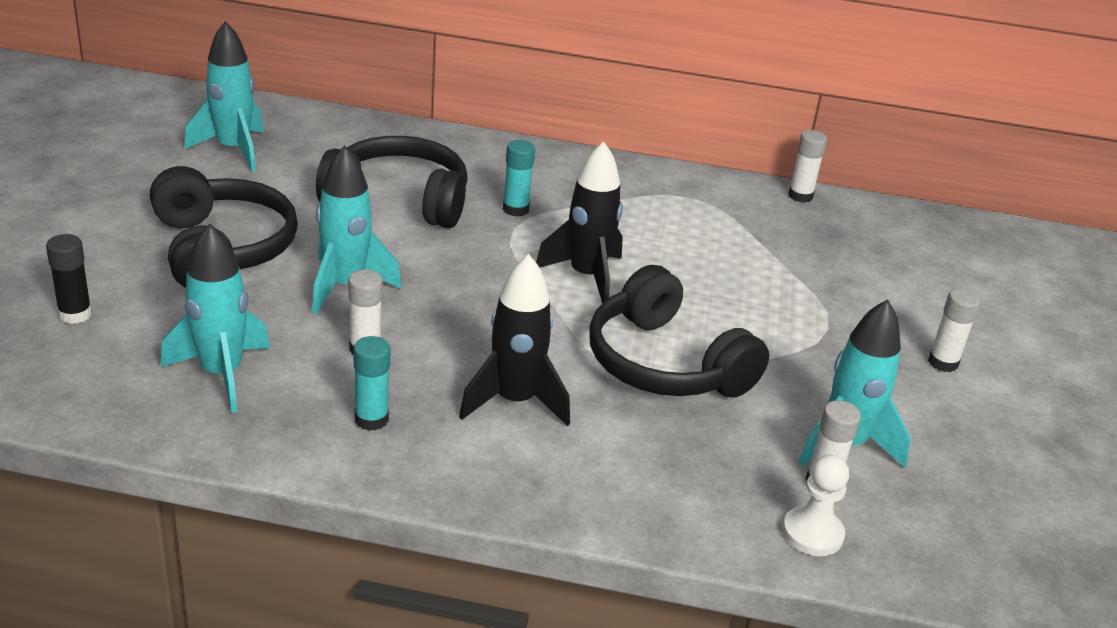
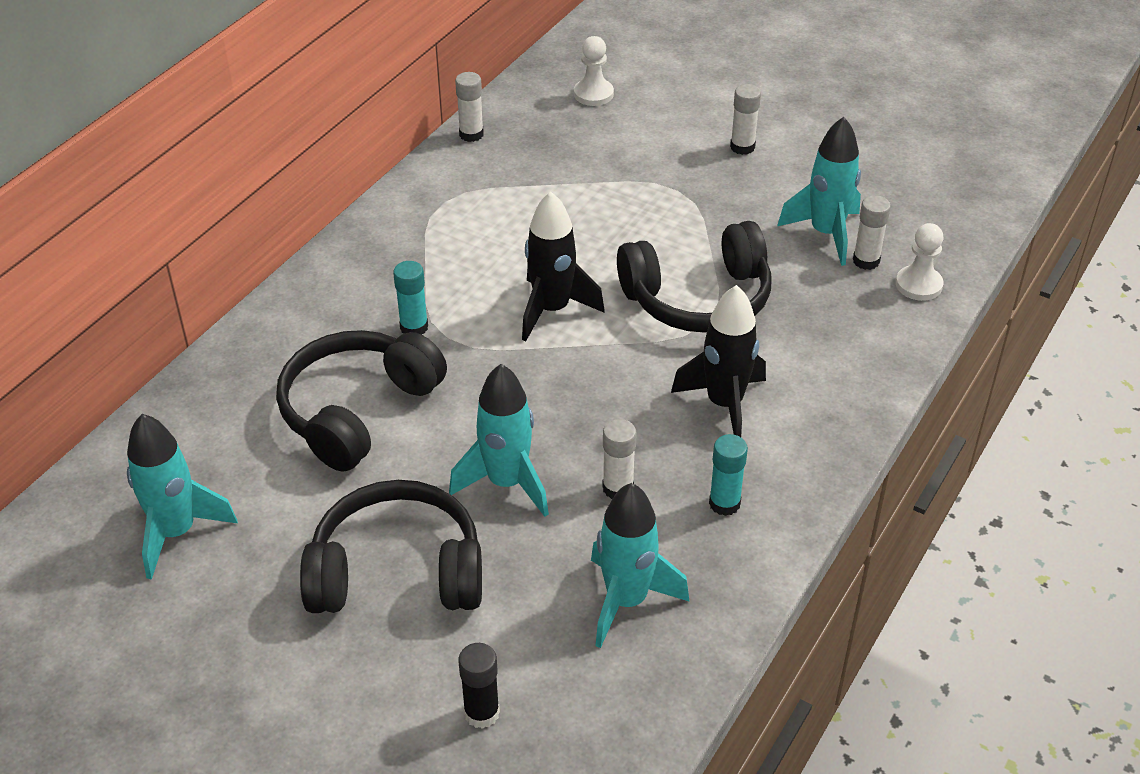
camera: 65 degrees left, 10 degrees up
none -> white pawn [574,36,614,106]

